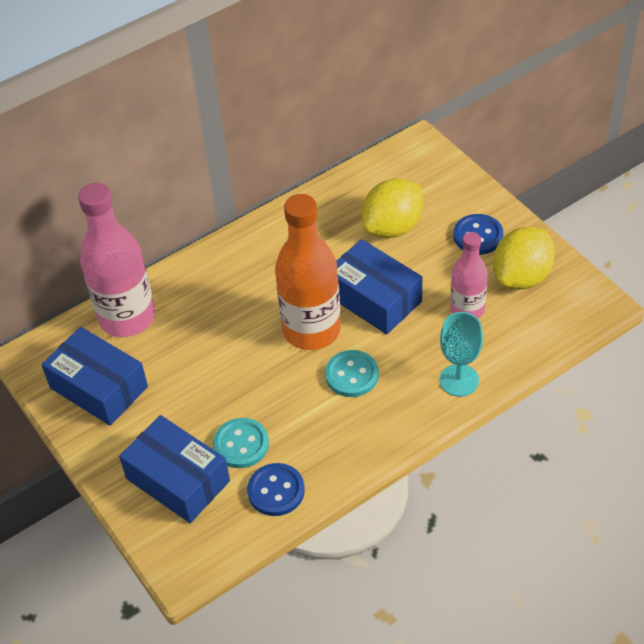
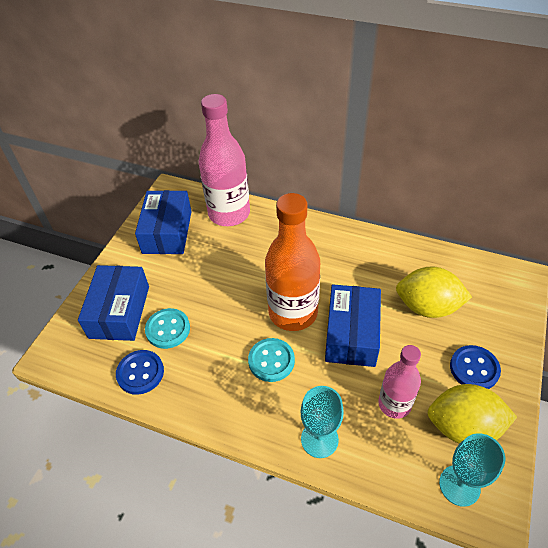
camera: 55 degrees right, 0 degrees up
none -> turquoise goblet [439,433,505,507]

